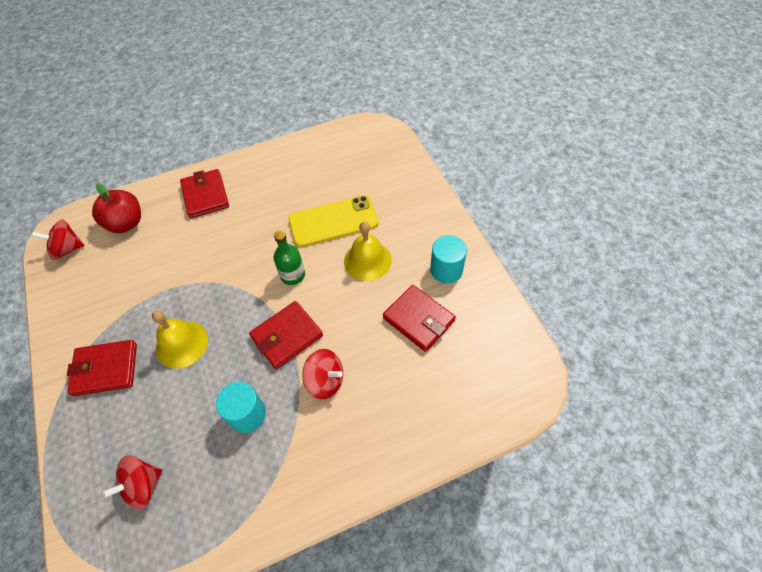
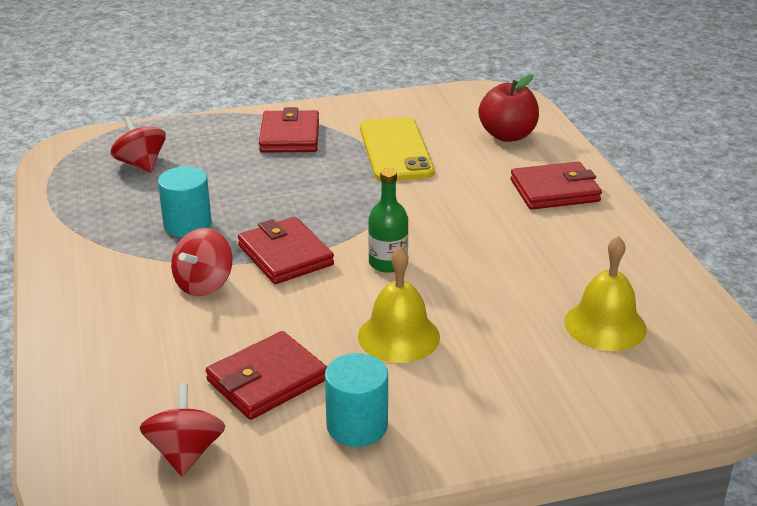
camera: 95 degrees right, 25 degrees down
red spinning top [32,219,85,260] -> red spinning top moved to [139,383,225,476]
yellow bell [152,310,208,368] -> yellow bell moved to [565,236,647,351]
yellow phone [288,195,379,247] -> yellow phone moved to [360,117,435,181]

